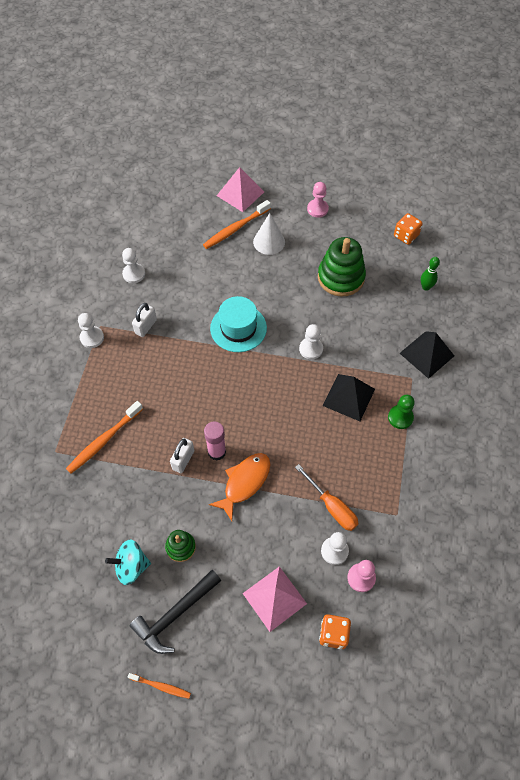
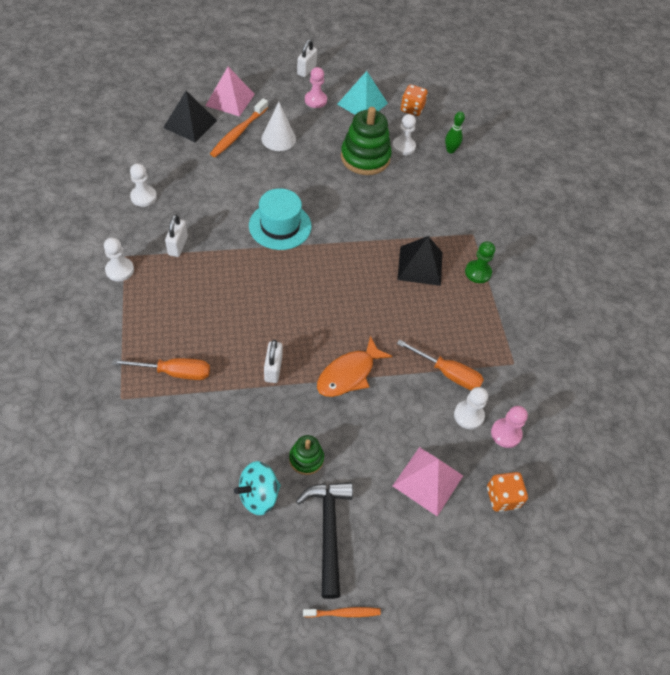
camera: 25 degrees left, 5 degrees down
orange toothbrush [66,401,143,474] -> orange screwdriver [112,358,210,380]
black hammer [129,570,221,654] -> black hammer turned 150 degrees clockwise [296,482,353,599]
pink glue stick [204,421,226,461] -> none
orange fish [209,453,271,521] -> orange fish turned 150 degrees counterclockwise [317,336,392,397]
white pawn [299,324,323,359] -> white pawn moved to [392,114,416,155]
black pyramid [400,331,454,379] -> black pyramid moved to [163,91,217,142]
none -> white padlock [297,39,317,77]
none -> turquoise pyramid [337,71,388,115]

